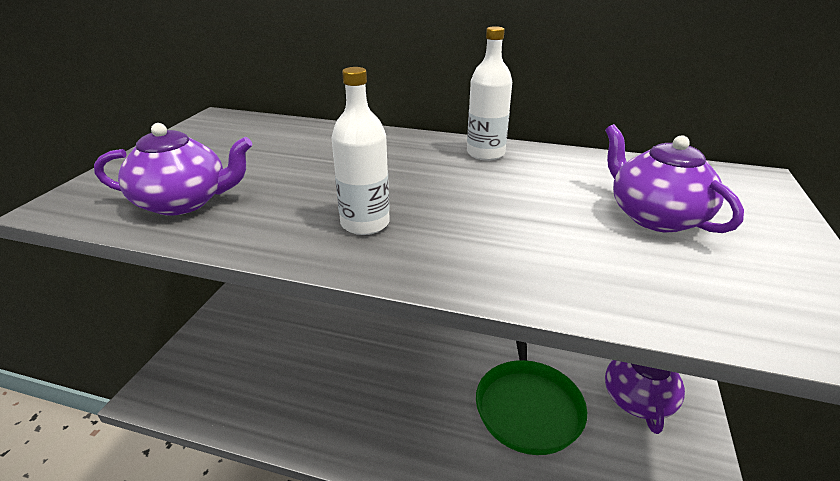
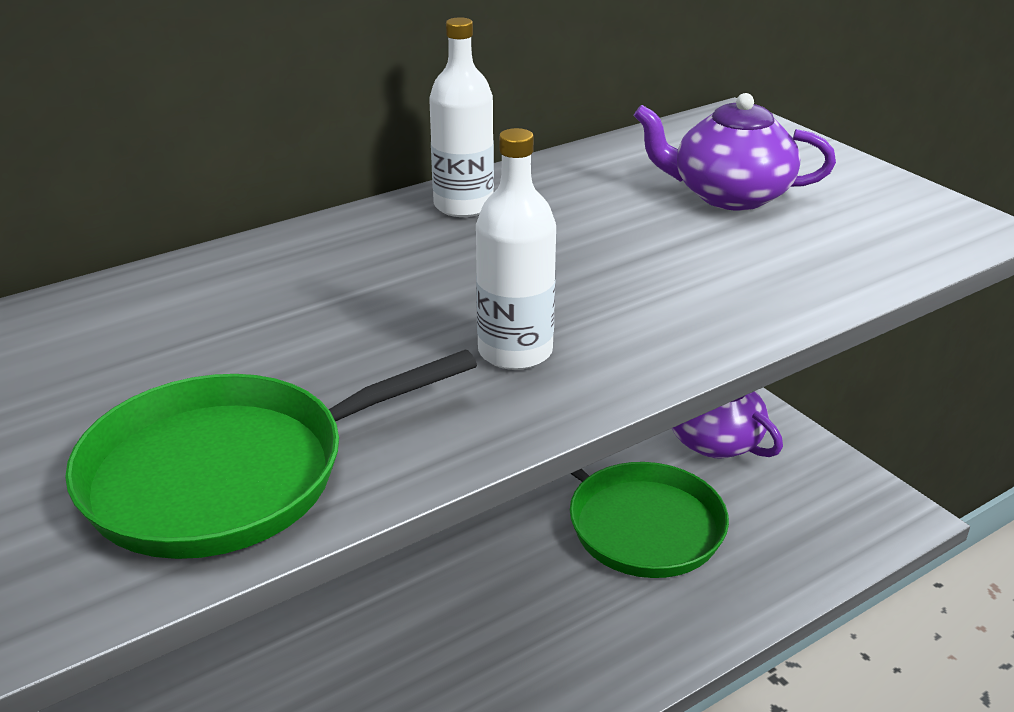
camera: 50 degrees left, 0 degrees up
purple teapot [94,123,253,216] -> green pan [65,349,477,559]

